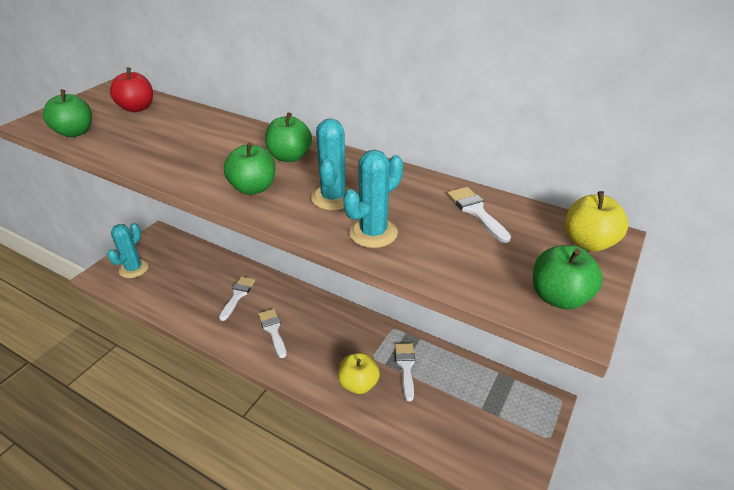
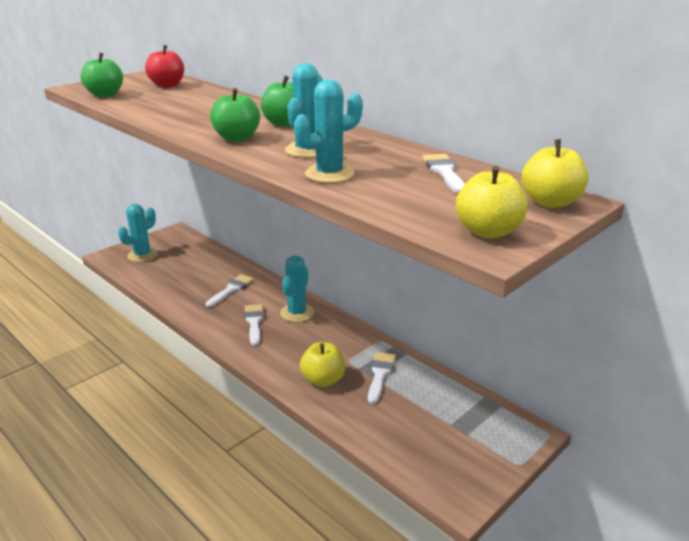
camera: 15 degrees right, 10 degrees down
green apple [533,245,603,310] -> yellow apple [456,166,528,239]
none -> turquoise cactus [280,255,314,322]

